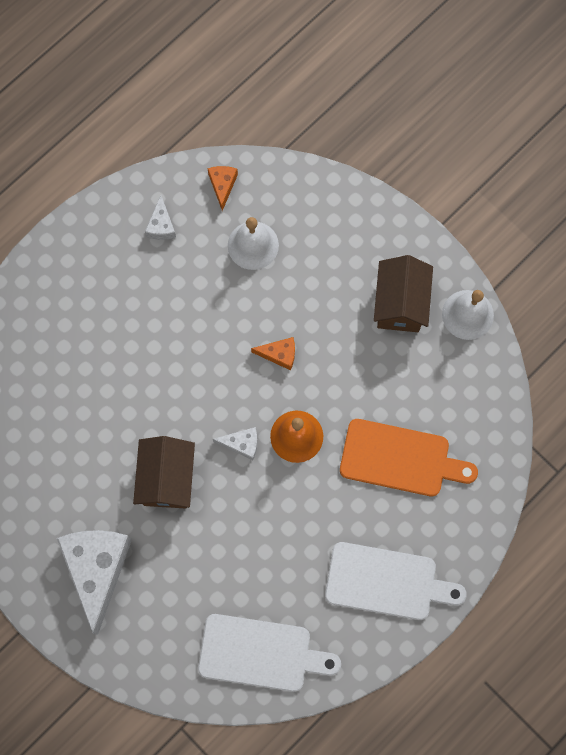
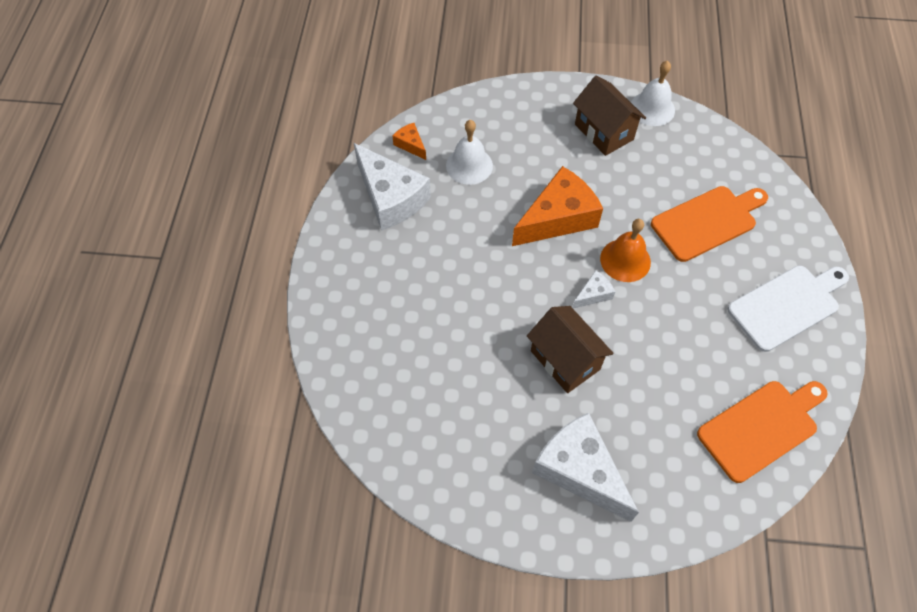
camera: 40 degrees left, 15 degrees down
white cheese [145,195,176,240] -> white cheese [354,143,431,231], size x2.19
white cutting board [198,614,341,692] -> orange cutting board [697,381,828,483]
orange cheese [251,337,295,370] -> orange cheese [512,166,603,246], size x2.19

